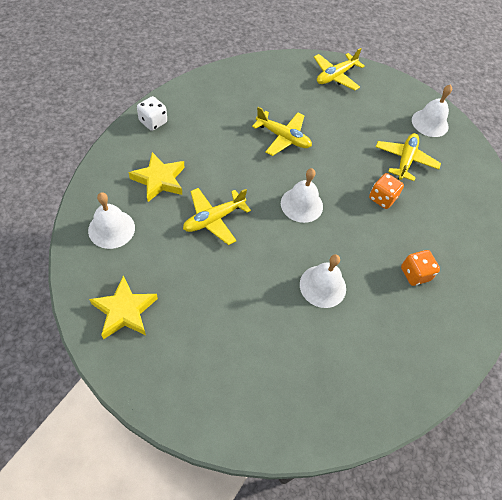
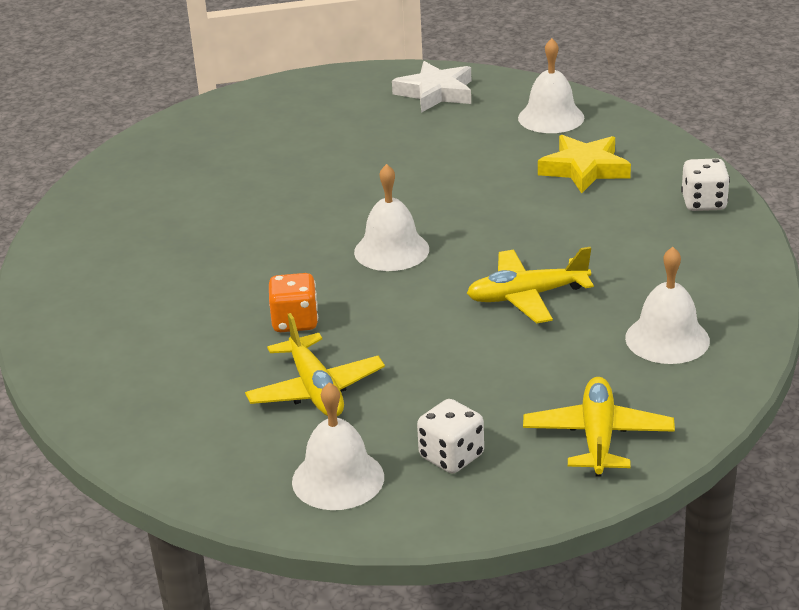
camera: 145 degrees right, 25 degrees down
yellow star [89,276,158,339] -> white star [392,61,471,113]
yellow plane [183,188,251,245] -> none
white bell [300,254,346,308] -> white bell moved to [625,247,710,364]
orange dice [401,250,440,286] -> none
none -> white dice [417,399,484,473]

